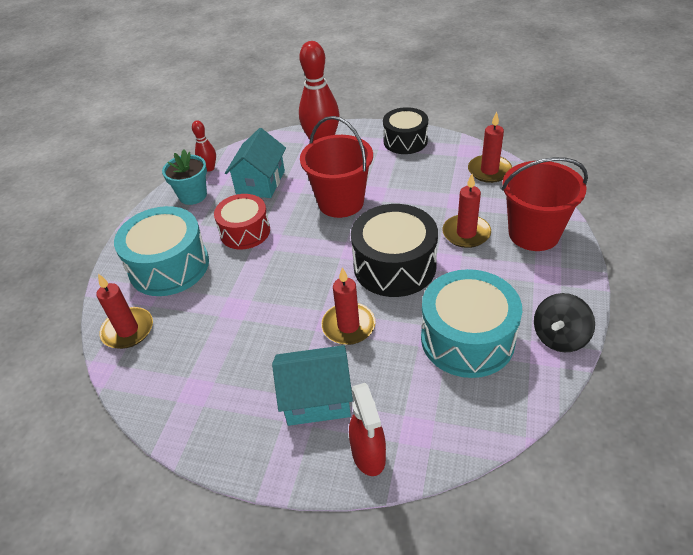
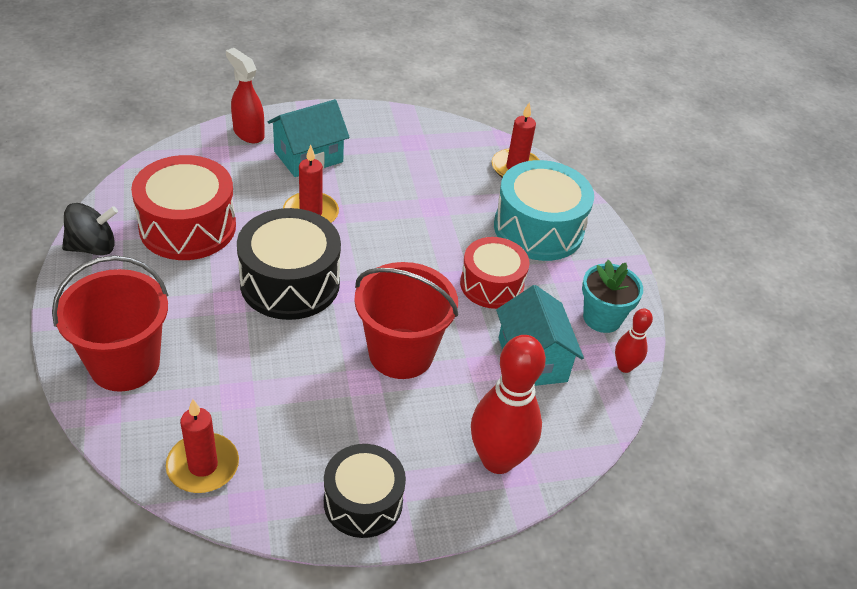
camera: 145 degrees right, 0 degrees up
turquoise drum [421,269,522,378] -> red drum [131,155,236,260]
red candle [442,174,491,248] -> none
black spinning top [534,293,595,352] -> black spinning top turned 60 degrees clockwise [62,203,118,256]

